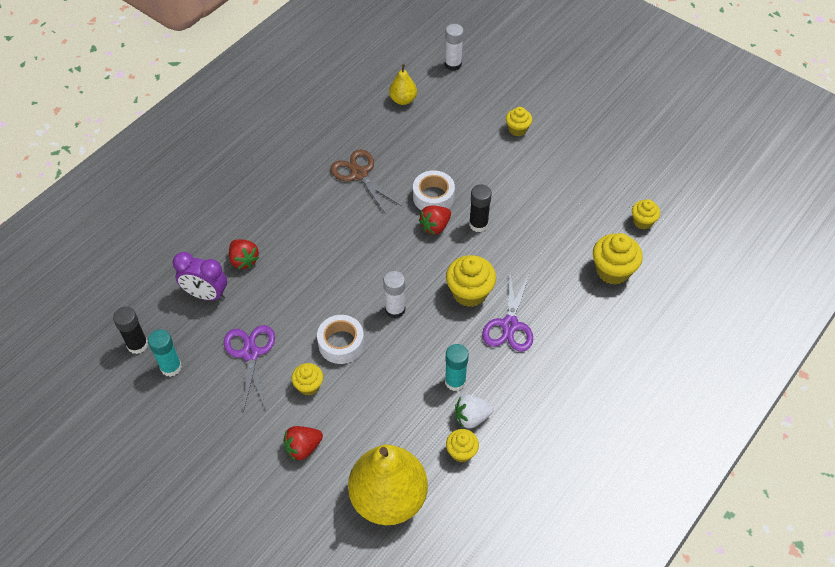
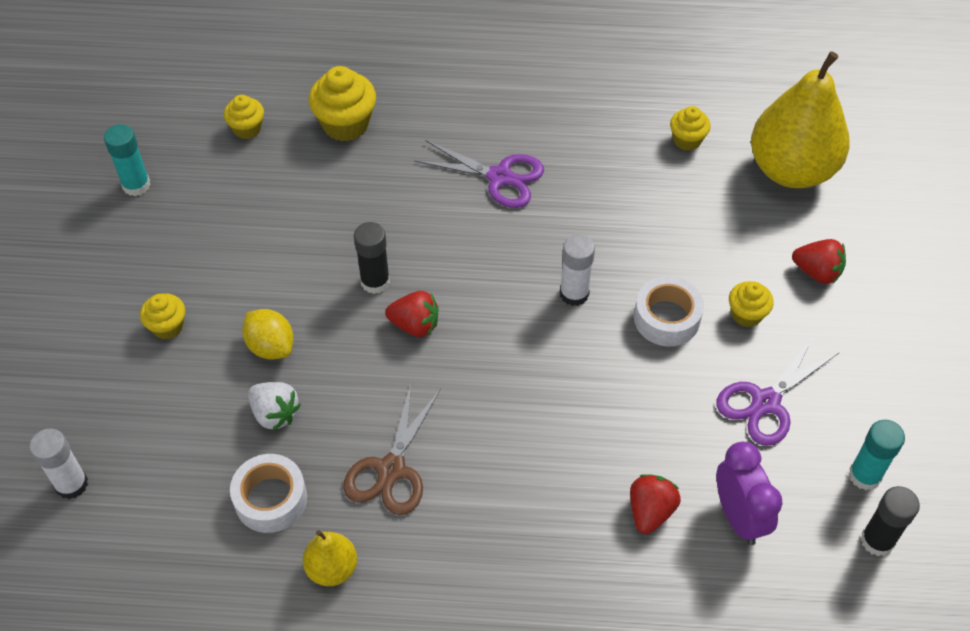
camera: 125 degrees left, 0 degrees up
yellow pear [389,64,417,105] -> yellow pear moved to [303,530,357,586]
white tape [413,170,455,210] -> white tape moved to [230,454,307,533]
turquoise glue stick [445,344,469,391] -> turquoise glue stick moved to [104,124,150,196]
yellow cupcake [446,255,496,307] -> none
white strawberry [455,394,494,428] -> white strawberry moved to [248,382,301,431]
purple scissors [482,275,533,352] -> purple scissors turned 45 degrees clockwise [415,140,544,208]
none -> yellow lemon [242,309,294,360]

